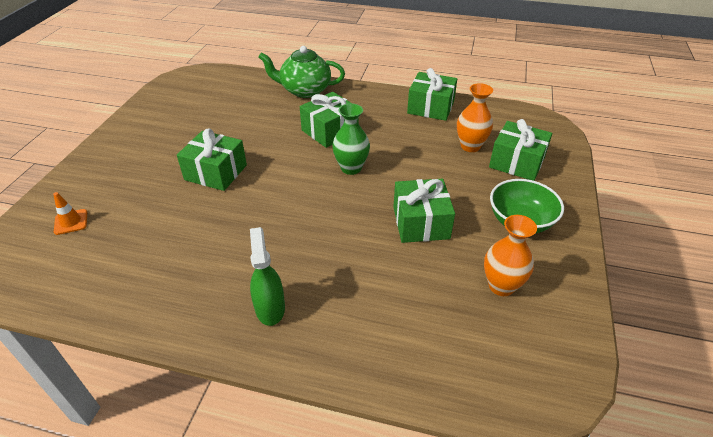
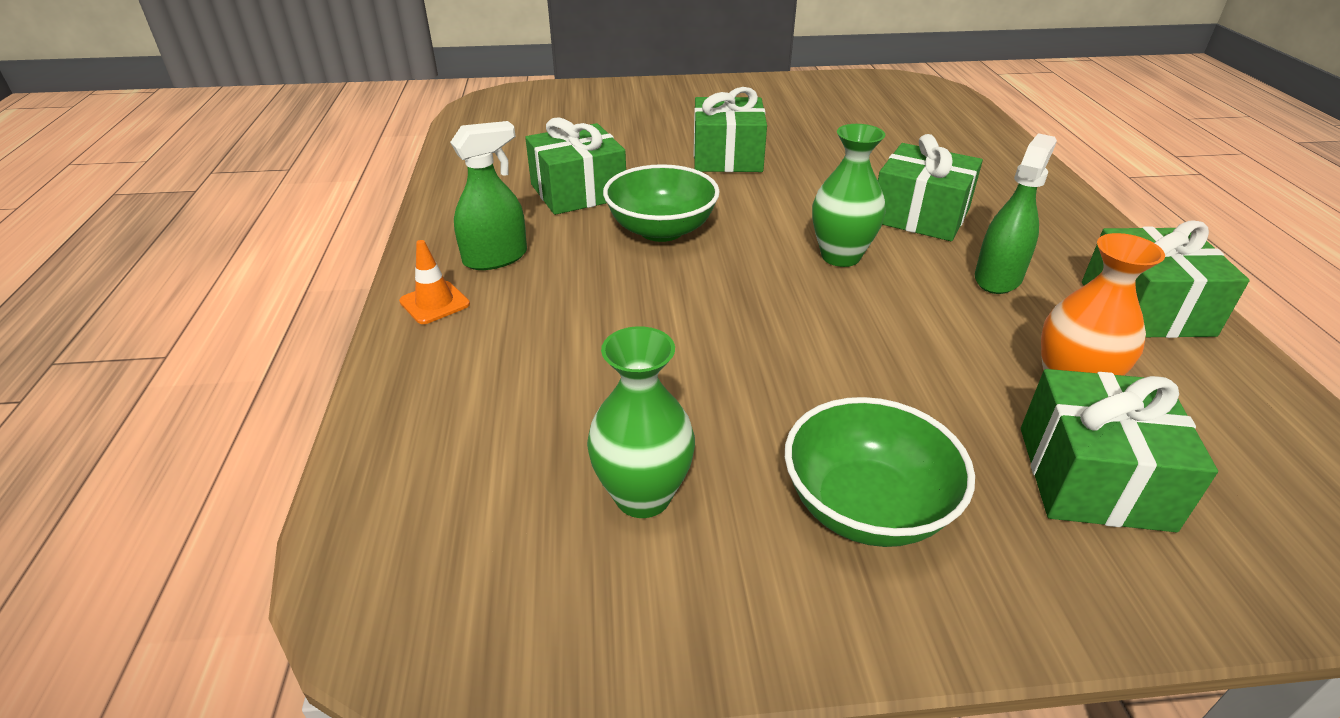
camera: 70 degrees right, 5 degrees down
orange traffic cone [53,192,87,235] -> orange traffic cone moved to [399,240,470,324]
green teapot [259,46,345,98] -> none
green gift [393,179,455,243] -> green gift moved to [525,118,626,215]
orange vase [484,215,537,296] -> green vase [587,326,695,518]
none -> green bowl [603,164,720,242]
none -> green spray bottle [975,133,1057,294]

